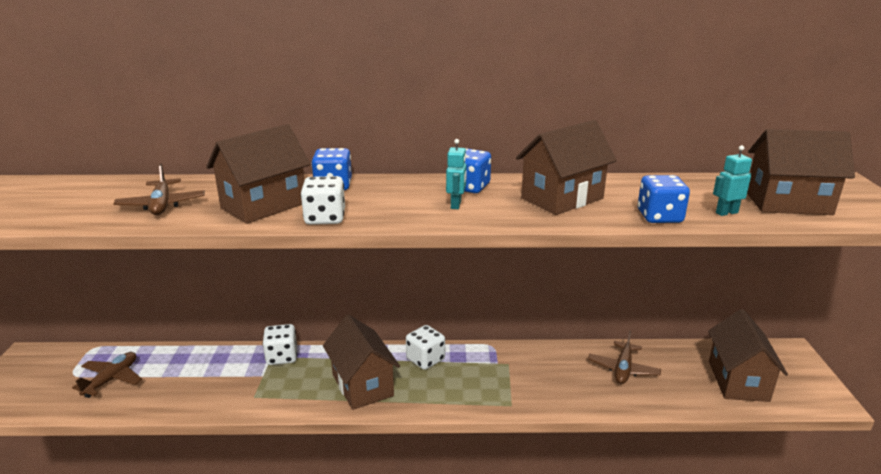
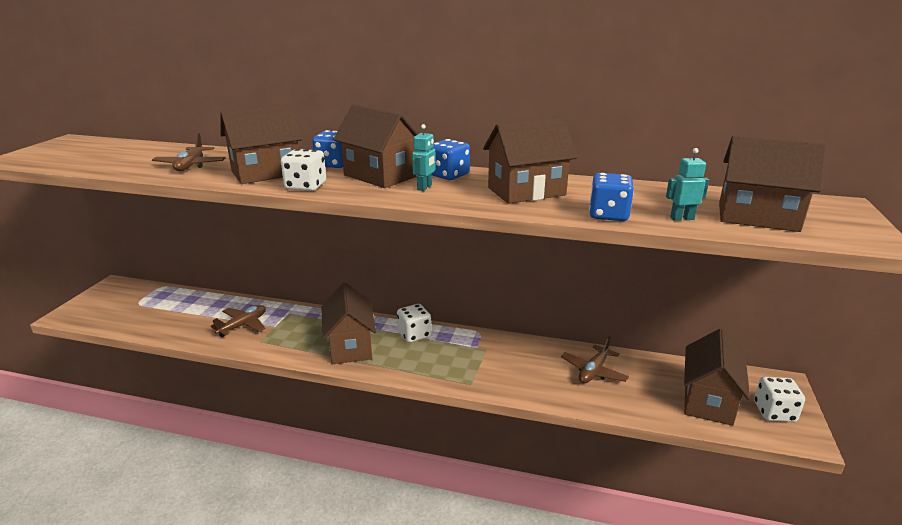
camera: 15 degrees right, 0 degrees up
brown plane [72,352,142,398] -> brown plane moved to [211,305,266,337]
white dice [263,324,297,365] -> white dice moved to [754,377,805,422]
none -> brown house [333,104,418,188]

